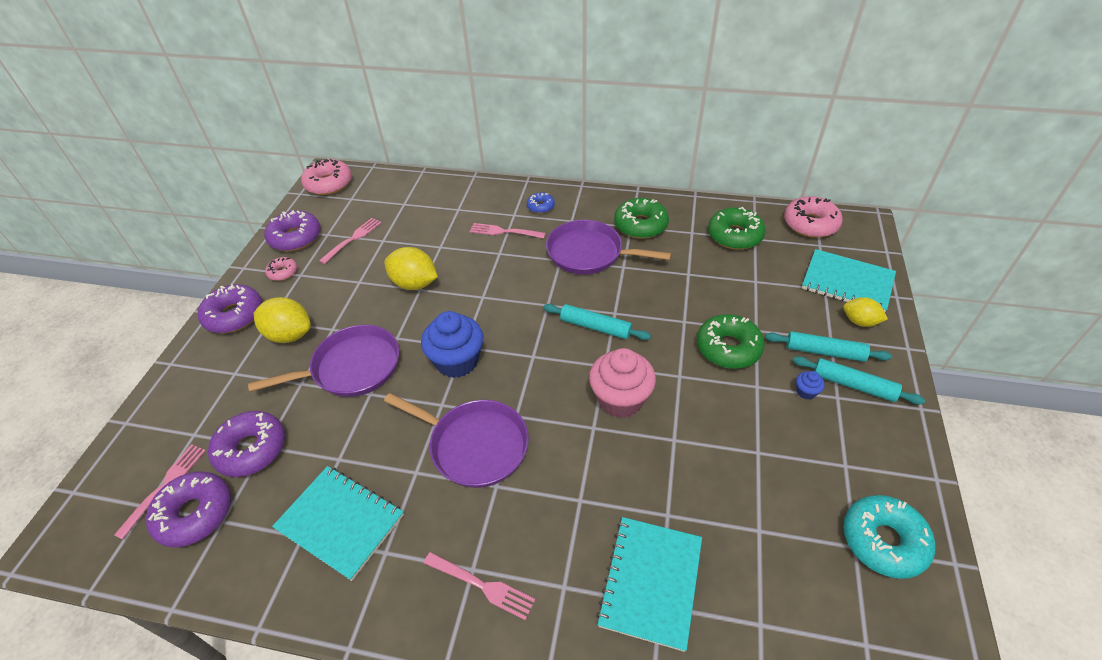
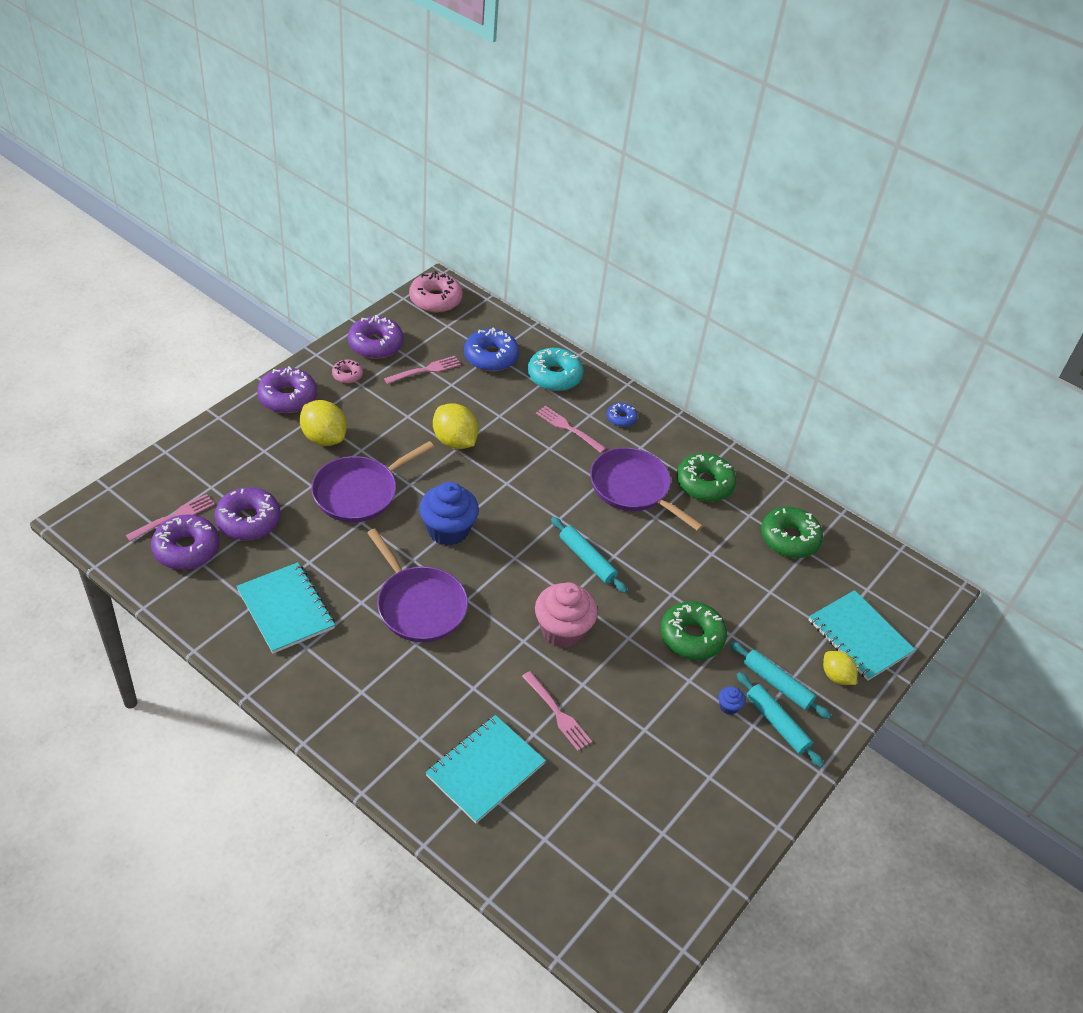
camera: 20 degrees right, 0 degrees up
purple pan [248,325,399,397] -> purple pan turned 135 degrees clockwise [311,441,434,522]
pink fork [424,552,535,620] -> pink fork moved to [522,671,592,751]
pink donut [784,196,843,238] -> none
turquoise donut [843,495,935,579] -> turquoise donut moved to [528,348,584,391]
none -> blue donut [464,328,519,371]

